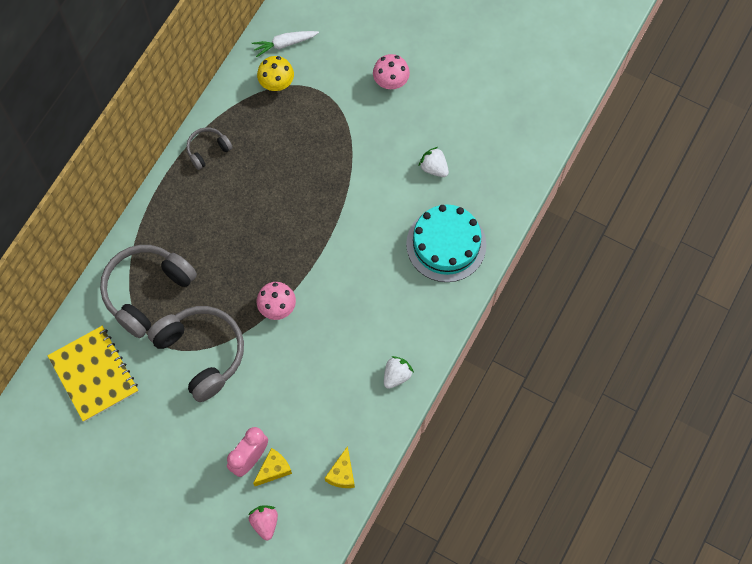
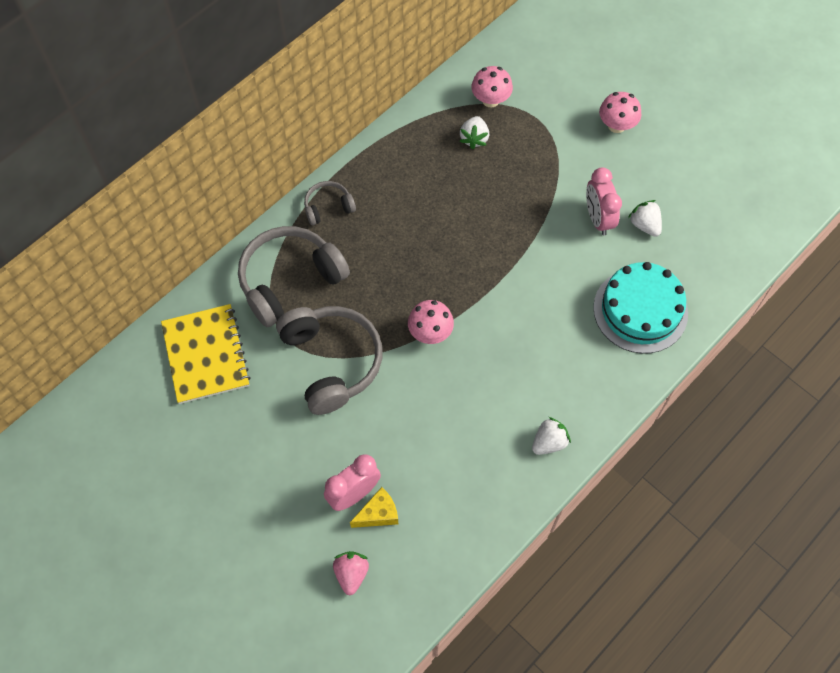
camera: 15 degrees right, 5 degrees down
grey headphones [186,127,233,170] -> grey headphones moved to [304,181,356,225]
white carrot [252,31,319,57] -> none
yellow mushroom [257,56,294,91] -> pink mushroom [471,66,513,107]
yellow cheese [325,446,355,488] -> none
none -> white strawberry [460,116,489,149]
none -> pink clock [586,167,622,236]

